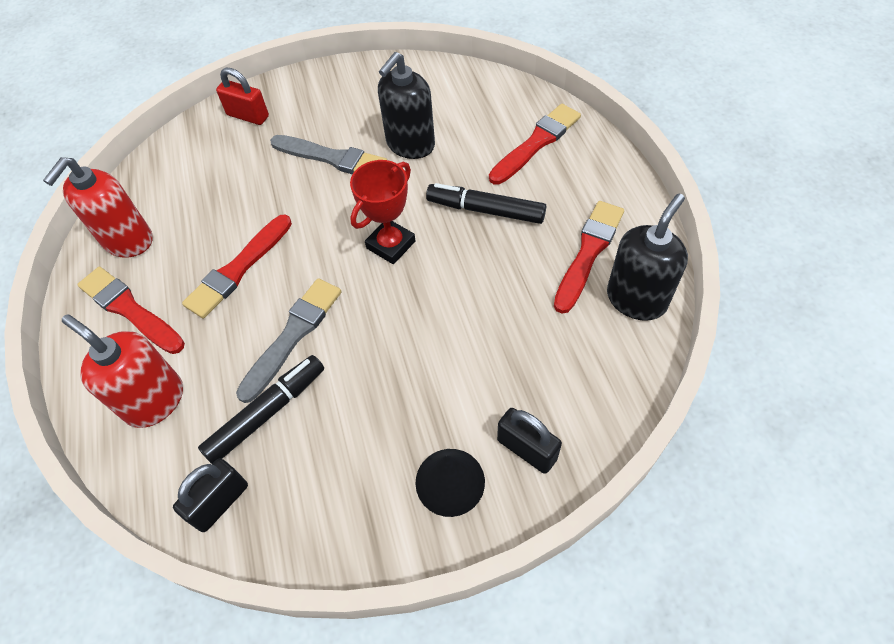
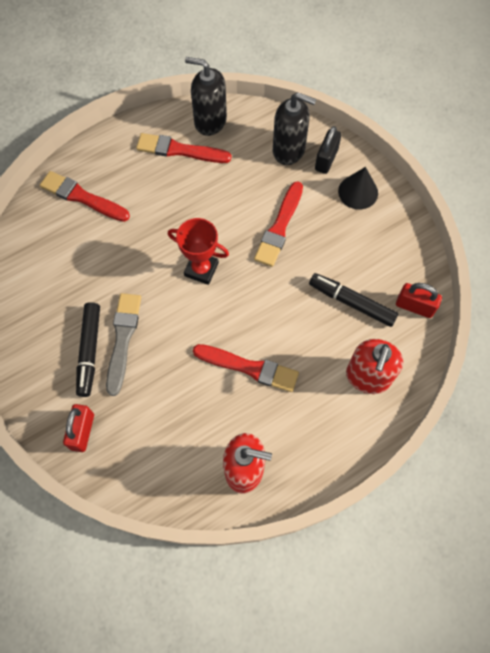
camera: 110 degrees left, 10 degrees up
red brush [77,267,185,354] -> red brush moved to [254,181,303,267]
black padlock [173,458,248,532] -> red padlock [396,283,442,318]
grey brush [236,278,341,403] -> none
black soap dispenser [378,52,435,159] -> black soap dispenser moved to [273,92,316,165]
black marker [426,183,546,224] -> black marker moved to [76,302,100,397]

